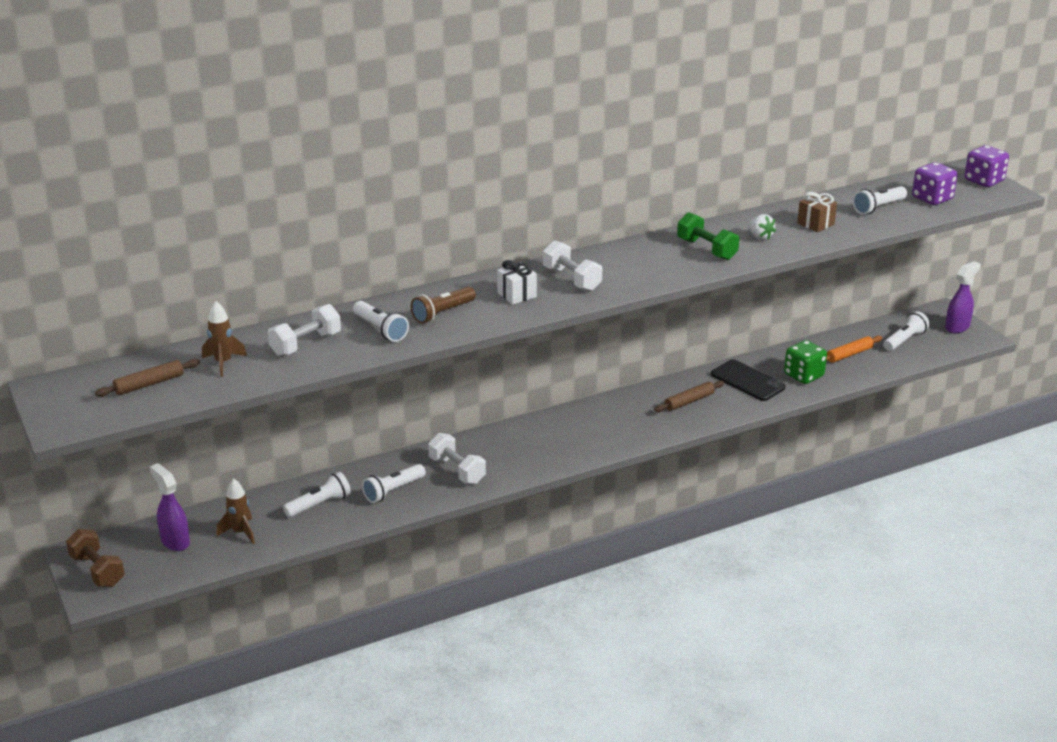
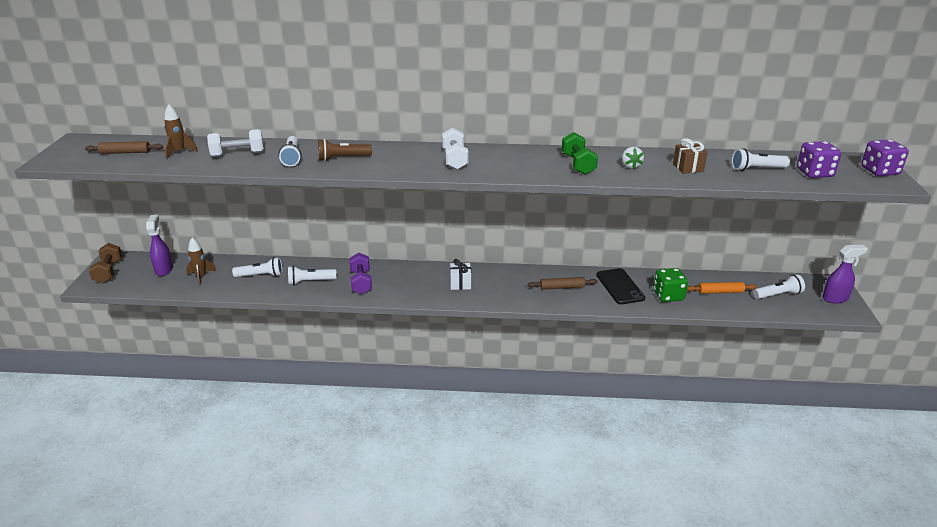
camera: 30 degrees right, 0 degrees up
white dumbbell [428,433,486,484] -> purple dumbbell [349,253,372,294]
white gift [497,260,537,305] -> white gift moved to [450,259,471,290]

